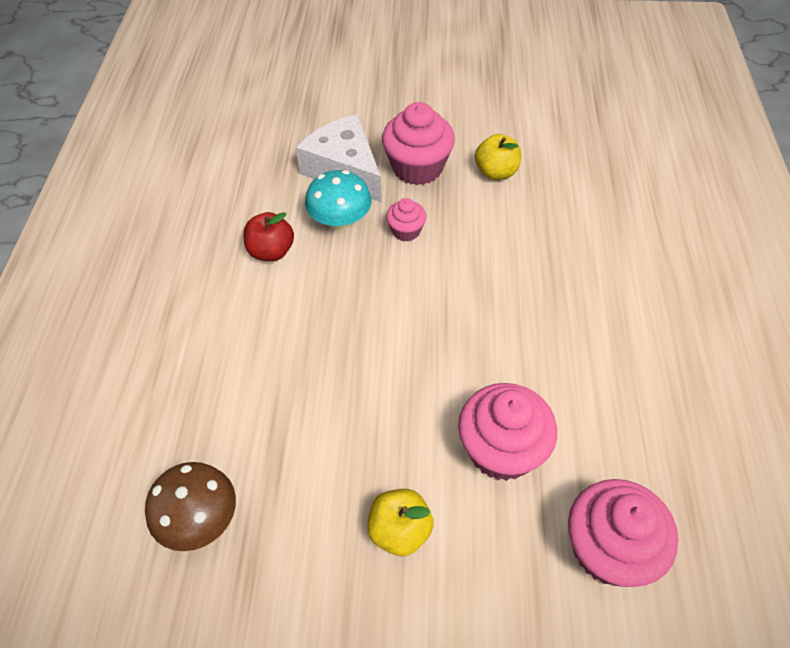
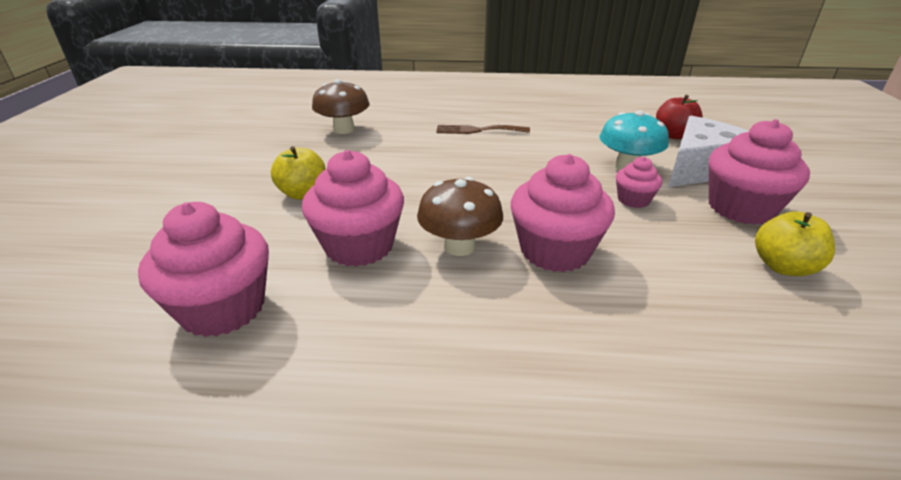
camera: 90 degrees right, 20 degrees down
red apple [243,212,294,261] -> red apple moved to [656,95,703,139]
none -> brown mushroom [417,177,503,256]
none -> brown fork [436,125,530,134]
none -> pink cupcake [511,154,615,272]

